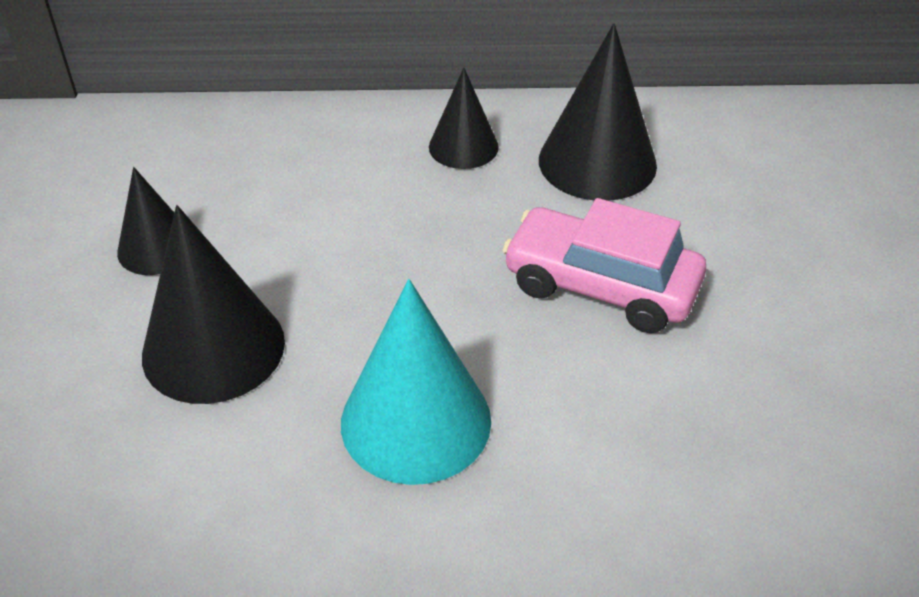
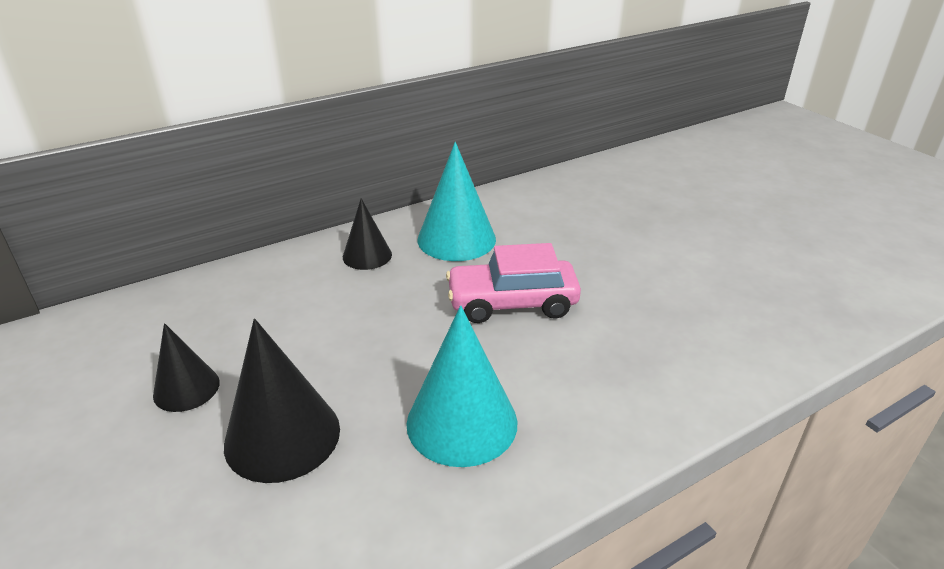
camera: 30 degrees left, 10 degrees down
black cone [539,23,657,201] -> turquoise cone [417,142,496,261]

